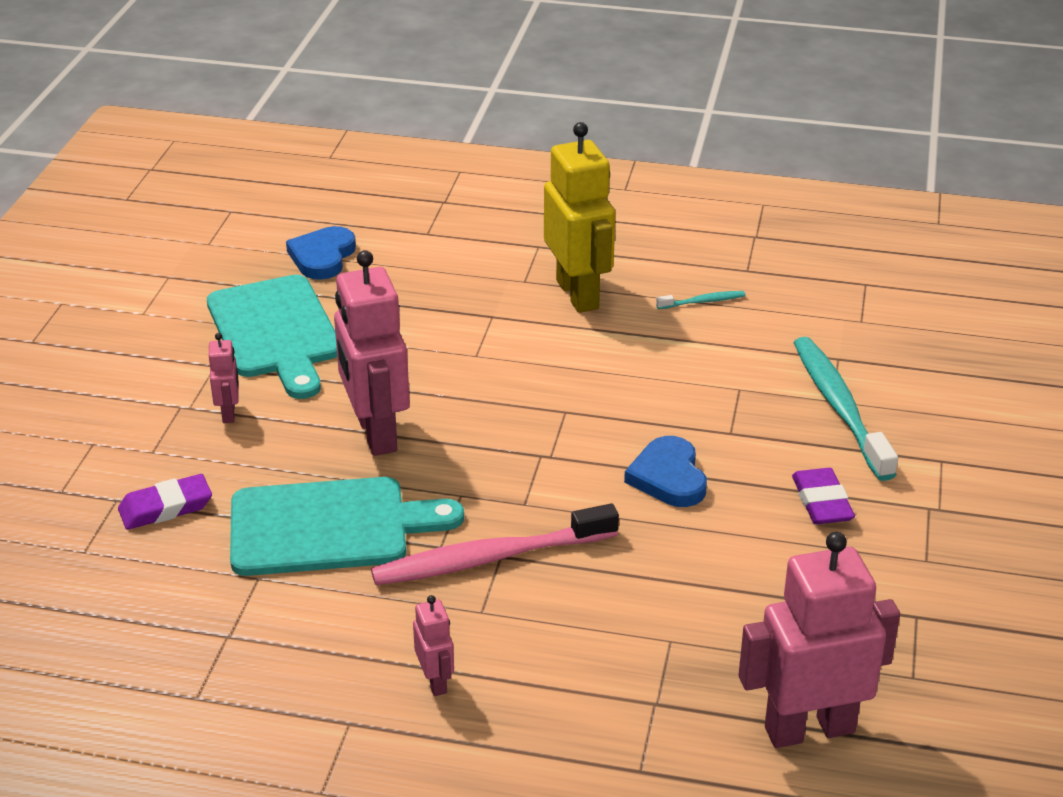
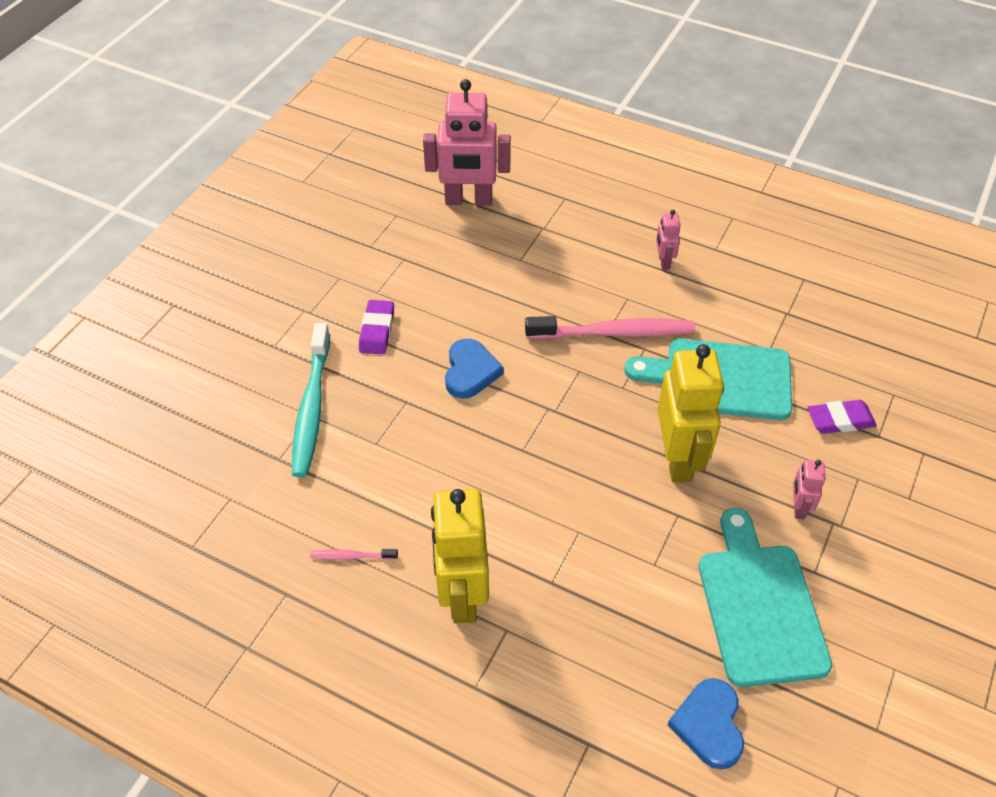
camera: 165 degrees left, 15 degrees up
blue heart [286,226,356,280] -> blue heart turned 150 degrees clockwise [668,678,744,769]
pink robot [334,250,410,456] -> yellow robot [658,344,724,483]
turquoise toothbrush [656,291,746,309] -> pink toothbrush [310,549,398,560]

